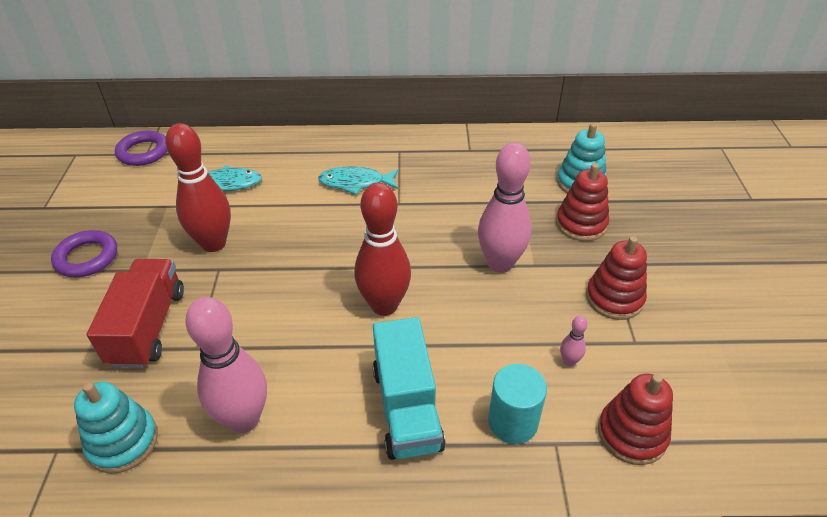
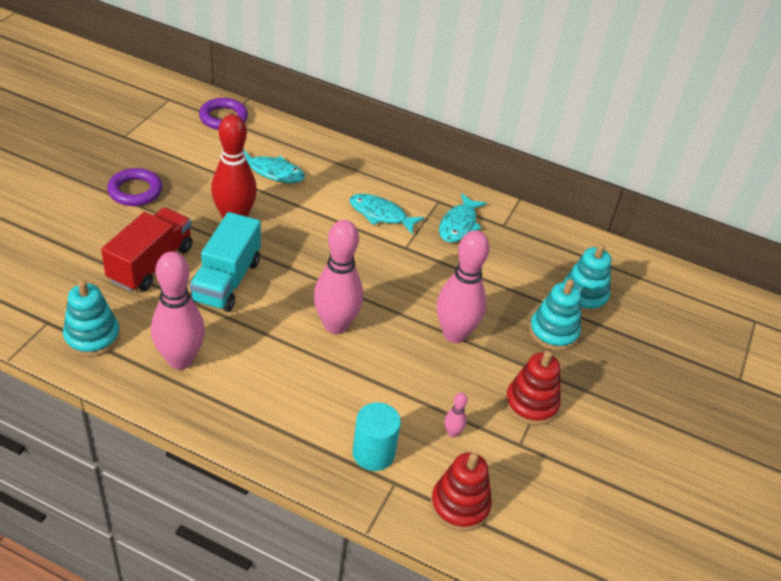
camera: 20 degrees right, 0 degrees up
red bowling pin [354,182,411,316] -> pink bowling pin [314,220,363,334]
turquoise truck [373,317,446,460] -> turquoise truck moved to [190,212,261,312]
red stacking toy [556,163,609,241] -> turquoise stacking toy [529,279,581,351]
none -> turquoise fish [439,194,487,243]

